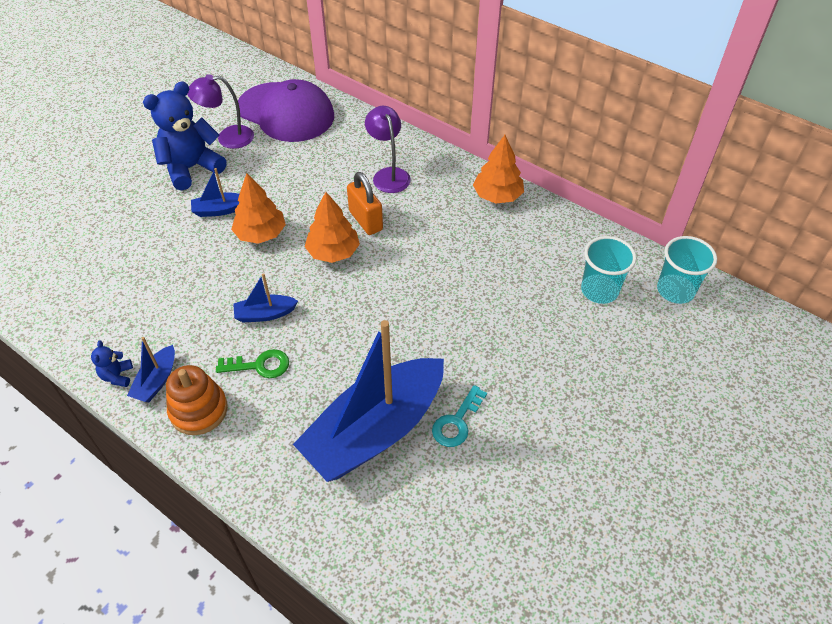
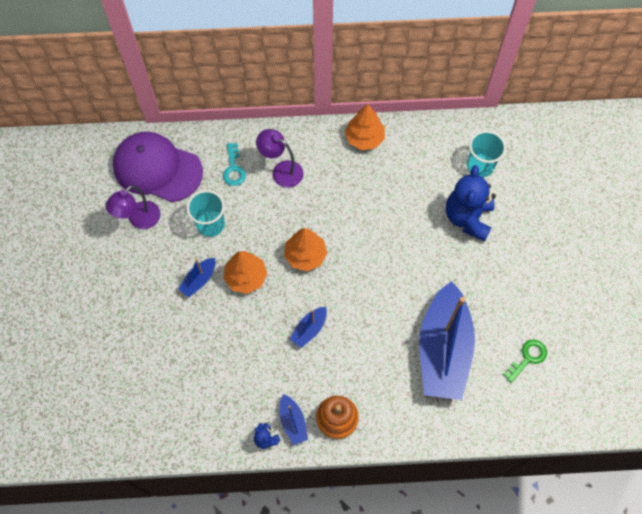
camera: 40 degrees left, 15 degrees up
blue teddy bear [143,82,227,190] -> blue teddy bear moved to [446,165,496,241]
green key [216,349,289,378] -> green key moved to [503,339,547,383]
purple cap [238,79,334,142] -> purple cap turned 150 degrees counterclockwise [113,132,203,202]
orange padlock [347,172,383,235] -> none
turquoise key [432,385,487,447] -> turquoise key moved to [223,143,246,186]
turquoise cup [657,236,717,304] -> turquoise cup moved to [186,190,225,237]

